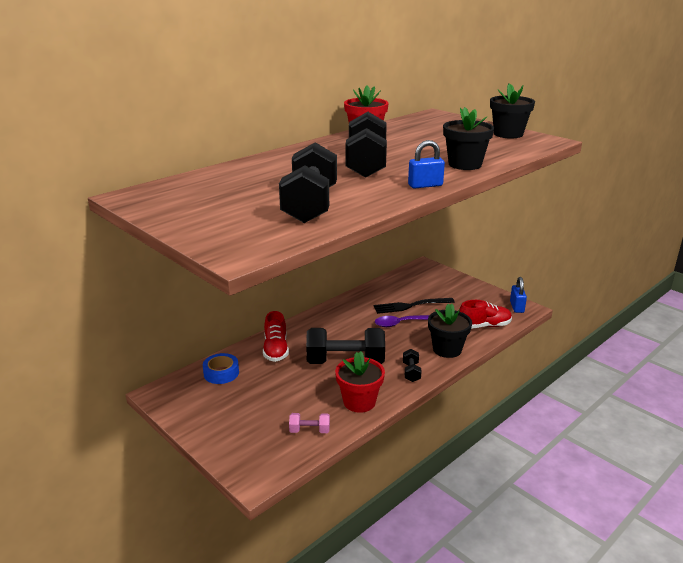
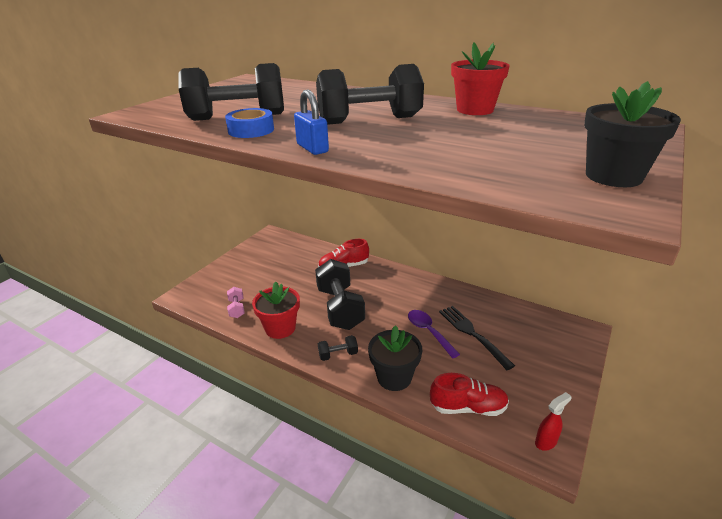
camera: 75 degrees right, 5 degrees up
blue tape [203,353,239,384] -> blue tape moved to [225,108,274,138]
black flower pot [443,107,494,170] -> none
red shoe [459,300,512,329] -> red shoe turned 60 degrees counterclockwise [430,373,509,416]
blue padlock [510,277,527,313] -> red spray bottle [535,392,572,451]

